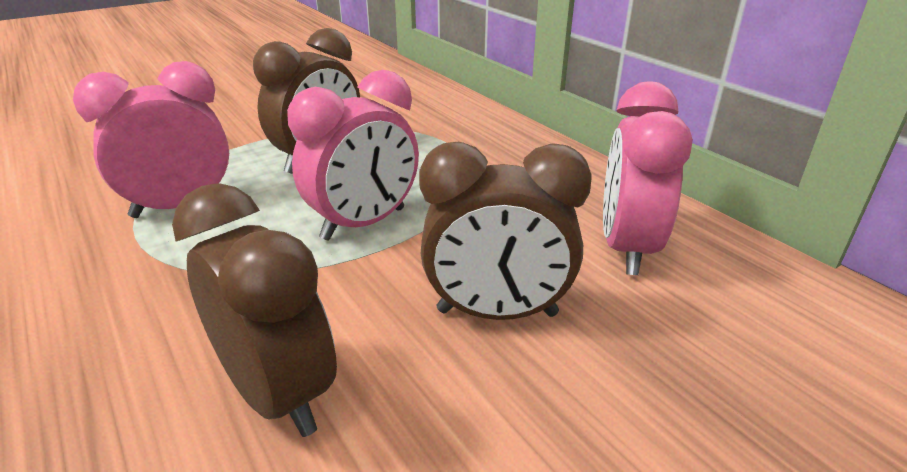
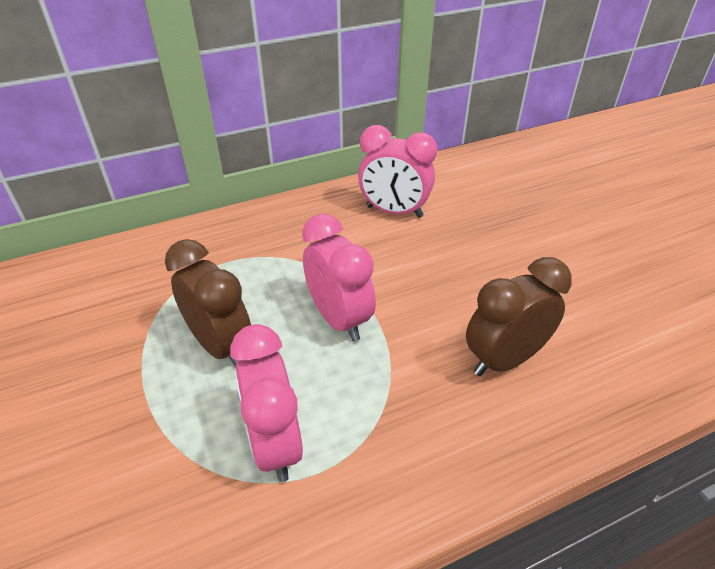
camera: 80 degrees left, 10 degrees up
brown clock [419,142,592,320] -> none

